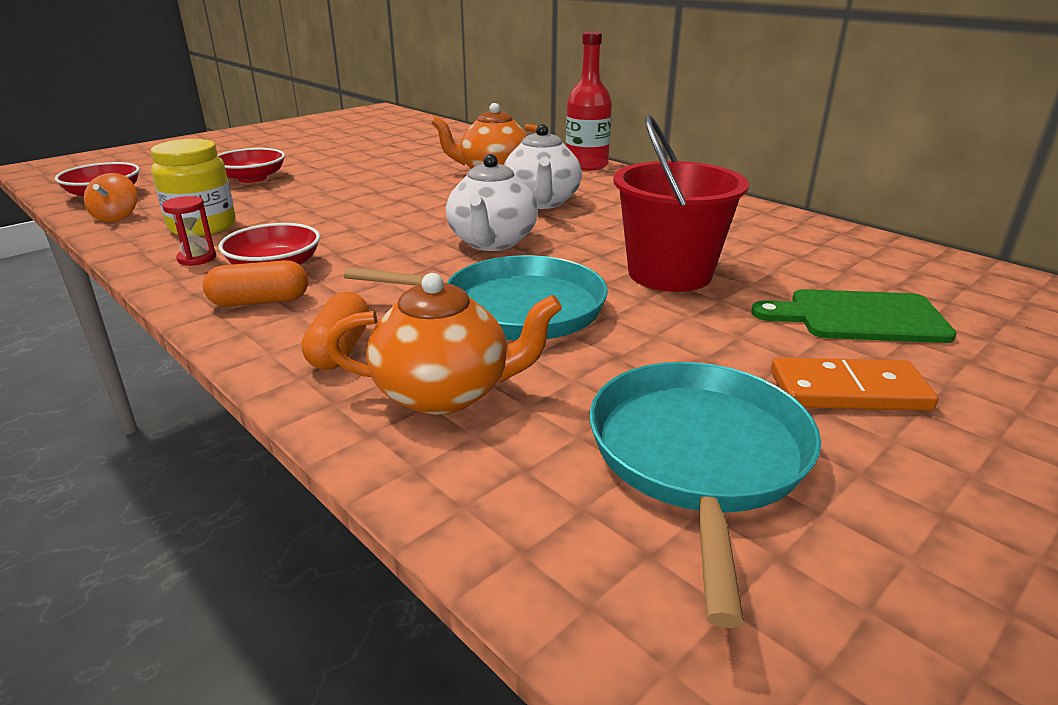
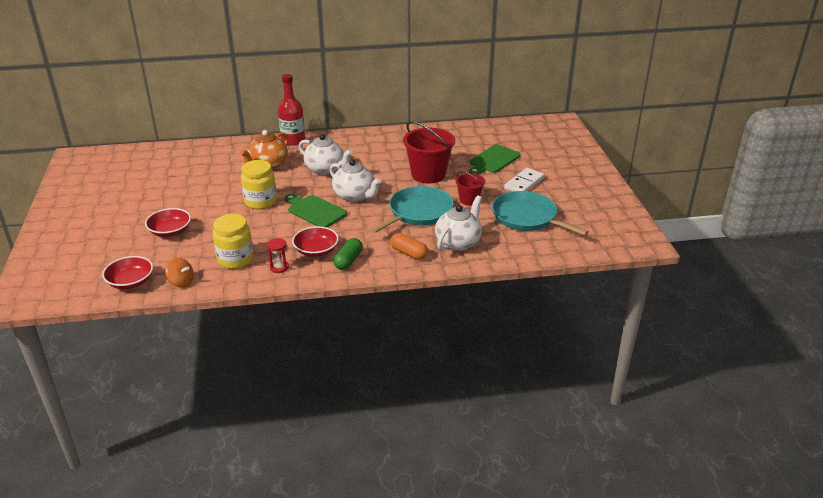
camera: 55 degrees left, 5 degrees up
orange capsule [203,260,308,306] -> green capsule [333,238,363,270]
orange teapot [325,273,562,415] -> white teapot [435,195,482,251]
orange domino [771,357,938,411] -> white domino [504,168,544,192]
none -> yellow jar [241,160,277,209]
none -> green cutting board [284,194,347,228]
none -> red bucket [456,171,485,206]

